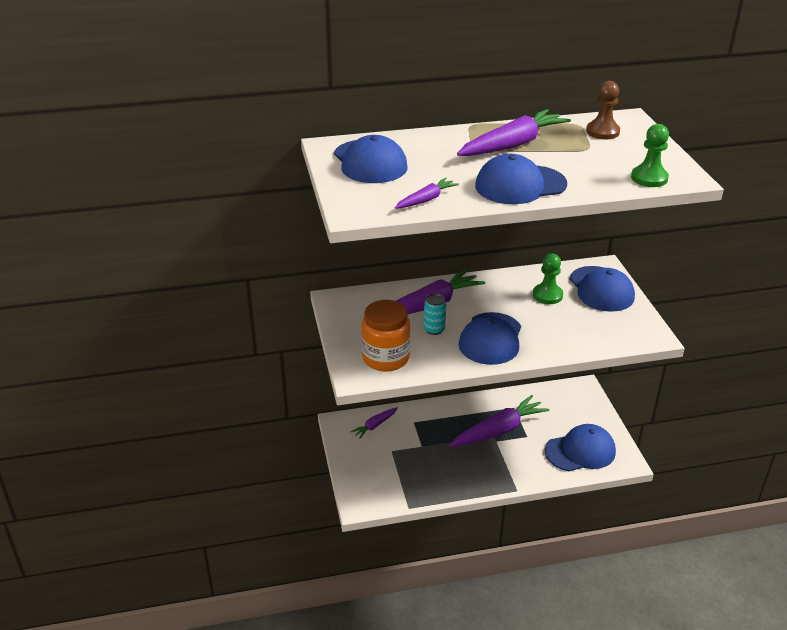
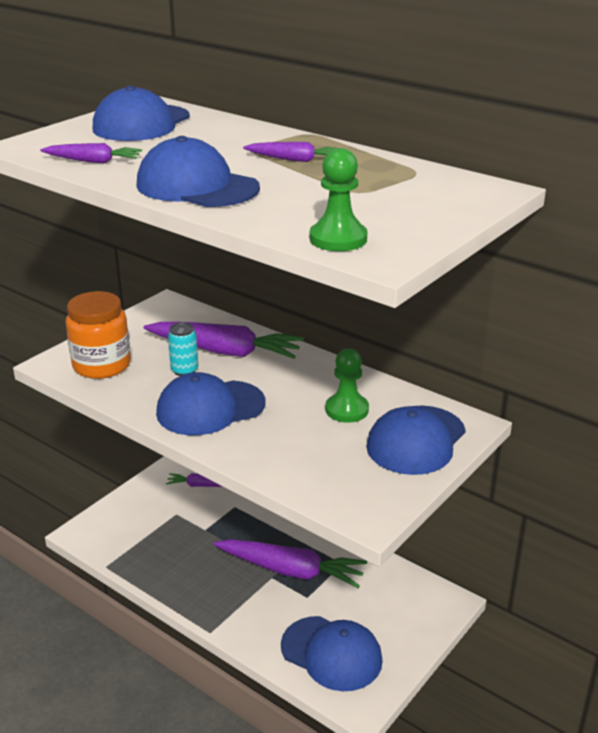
camera: 50 degrees right, 5 degrees down
purple carrot [457,109,571,156] -> purple carrot [243,142,336,162], size x0.51
brown pawn [586,81,620,139] -> none

